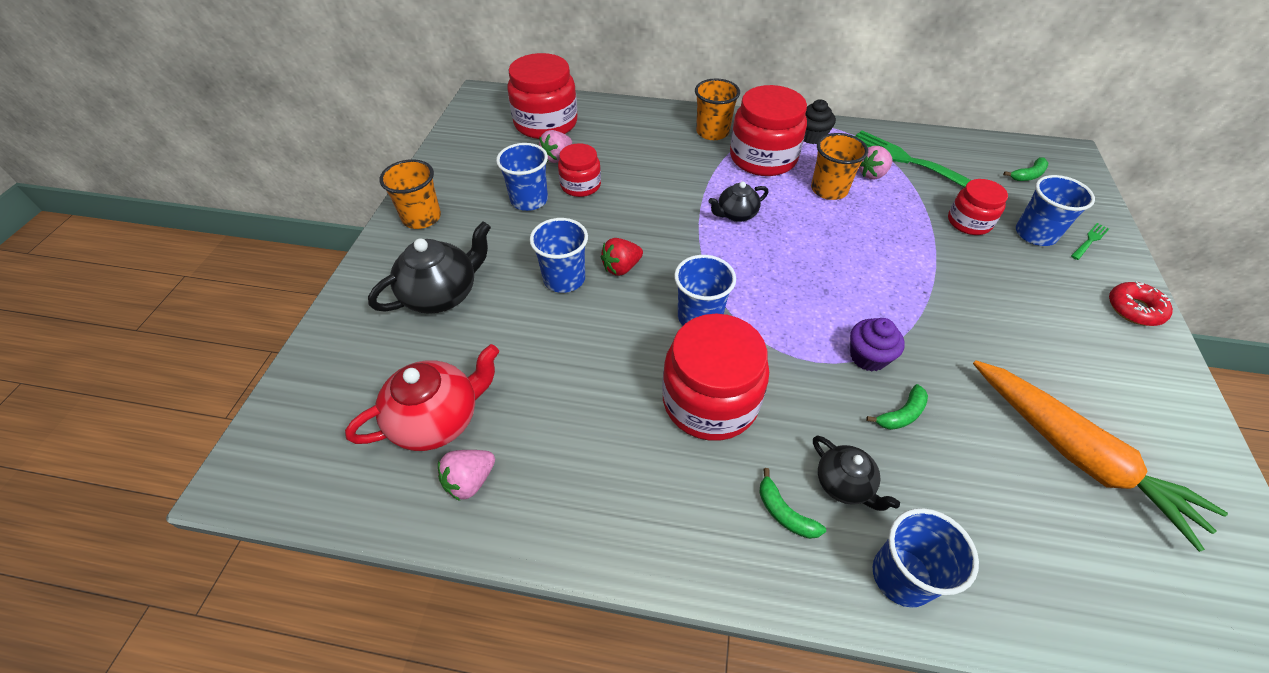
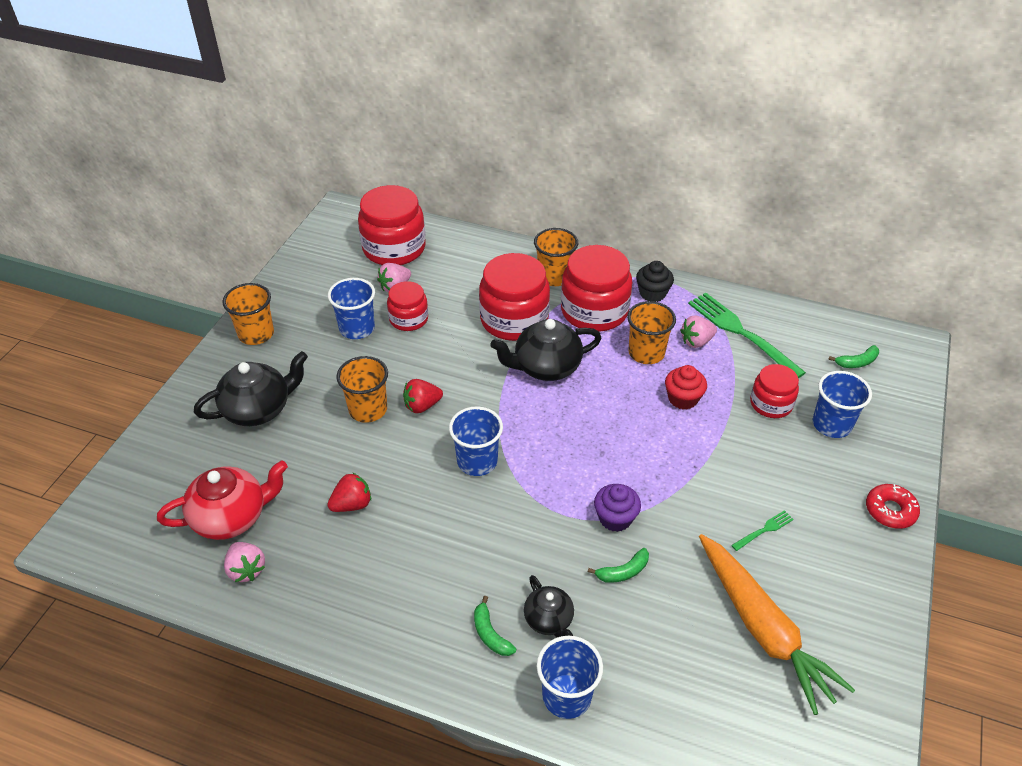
camera: 10 degrees right, 5 degrees down
pink strawberry [438,450,495,501] -> pink strawberry turned 90 degrees counterclockwise [224,542,265,582]
blue cup [530,218,588,293] -> orange cup [336,356,388,423]
red jar [662,314,769,441] -> red jar moved to [479,253,550,341]
black teapot [708,182,768,222] -> black teapot [490,319,601,381], size x1.69
green fork [1071,223,1109,260] -> green fork moved to [731,510,794,551]
none -> red strawberry [327,472,371,512]
none -> red cupcake [665,365,707,410]

